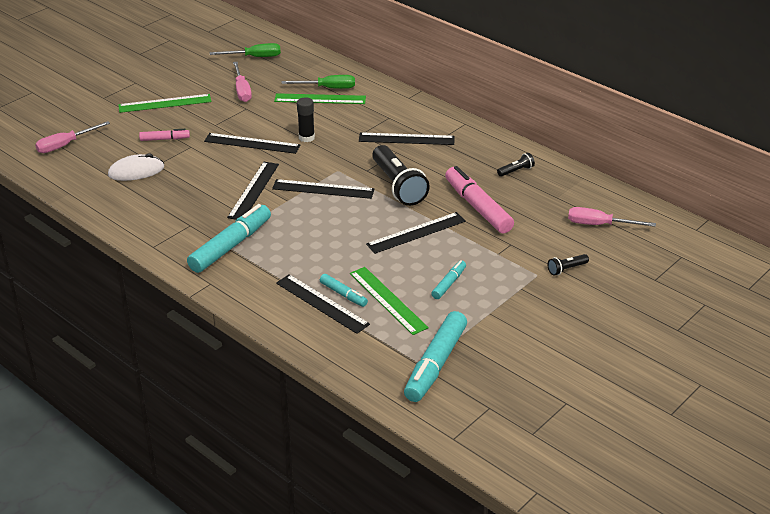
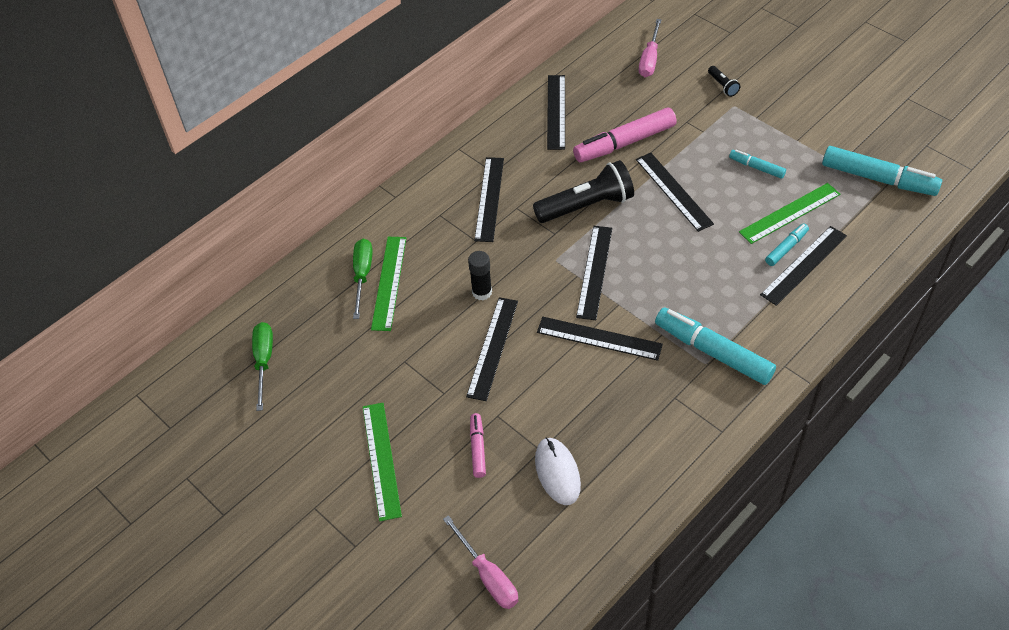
camera: 85 degrees left, 15 degrees up
pink screwdriver [233,62,252,102] -> none
black flashlight [497,153,535,177] -> black ruler [547,75,565,150]

